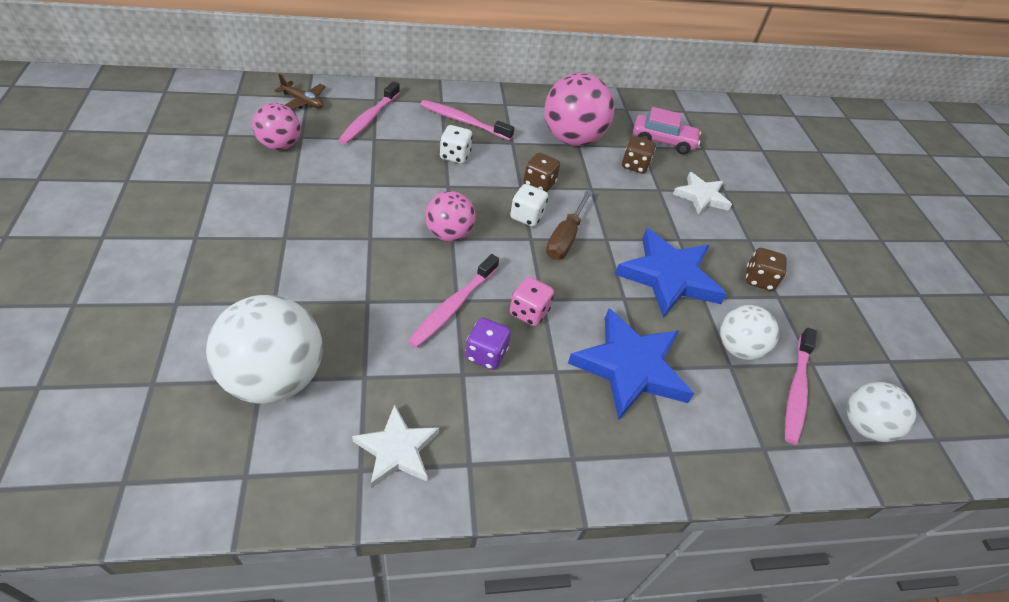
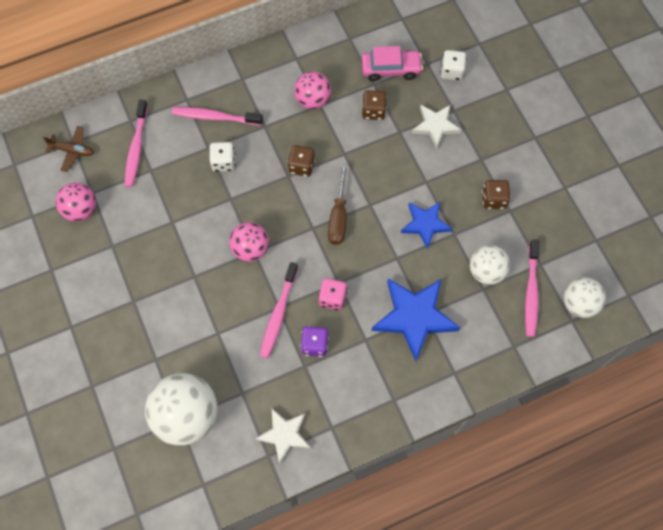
camera: 10 degrees left, 20 degrees up
white dice [510,184,548,227] -> white dice moved to [440,50,467,81]
pink ball [544,73,614,146] -> pink ball [294,72,331,109], size x0.60
blue star [615,228,727,318] -> blue star [401,202,452,250], size x0.61

